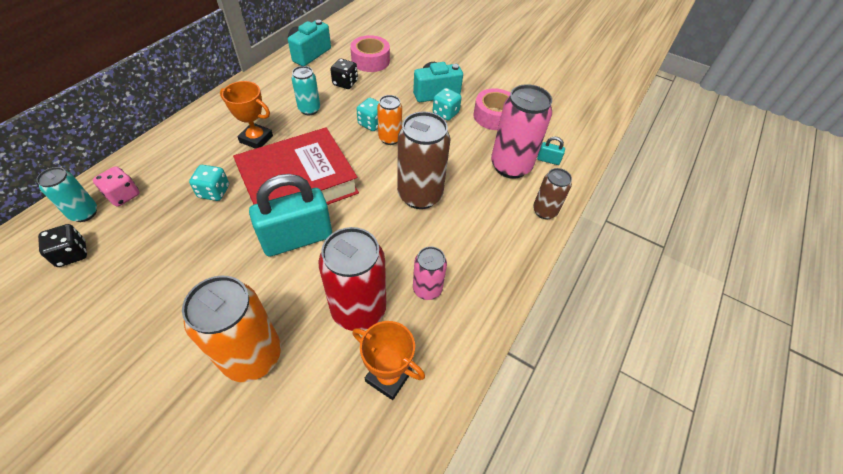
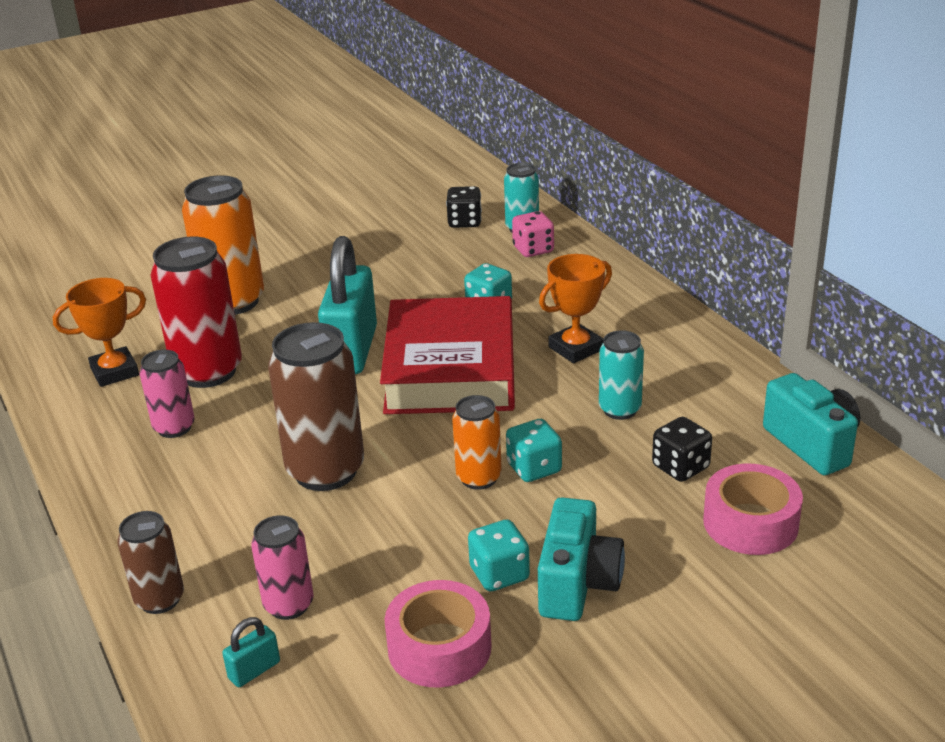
camera: 125 degrees right, 20 degrees down
pink can [491,84,552,179] -> pink can [251,515,314,620], size x0.56

